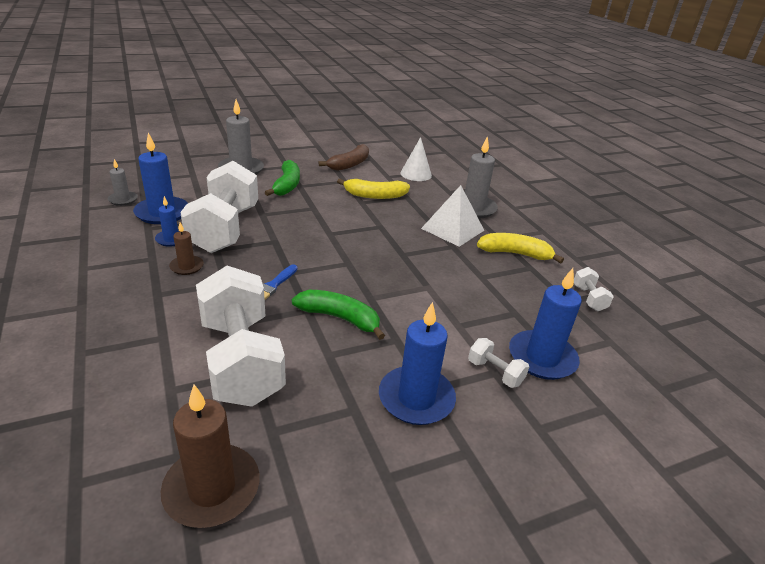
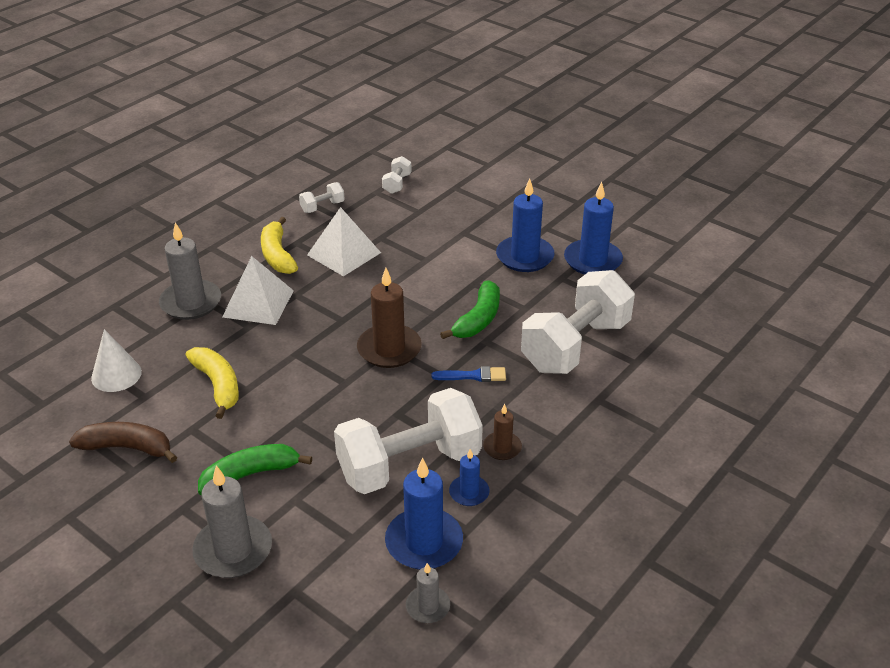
camera: 115 degrees left, 5 degrees up
brown candle [161,385,260,528] -> brown candle moved to [357,268,422,368]
green banana [292,290,385,340] -> green banana turned 150 degrees counterclockwise [440,281,500,339]
white dumbbell [468,338,529,388] -> white dumbbell moved to [382,156,412,194]
blue candle [509,268,582,380] -> blue candle moved to [564,182,623,275]
none -> white pyramid [307,207,381,276]

